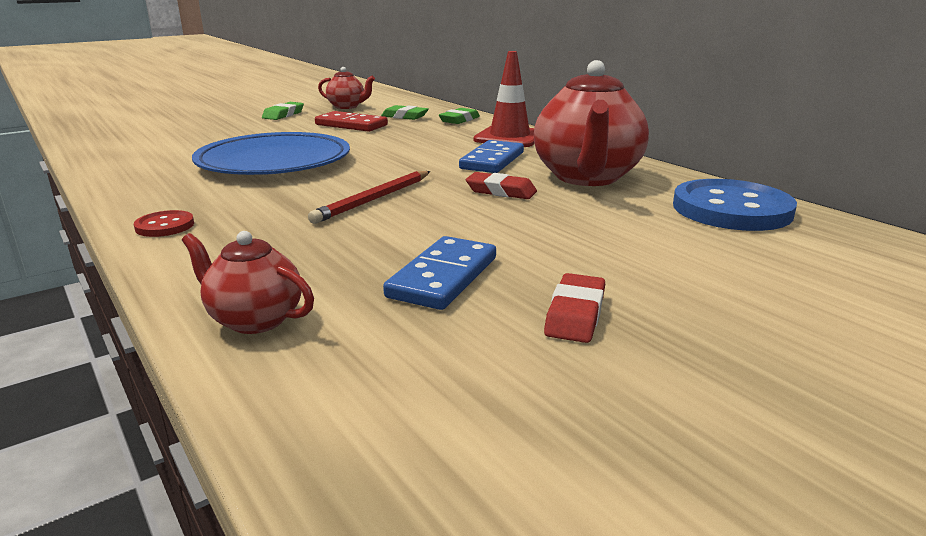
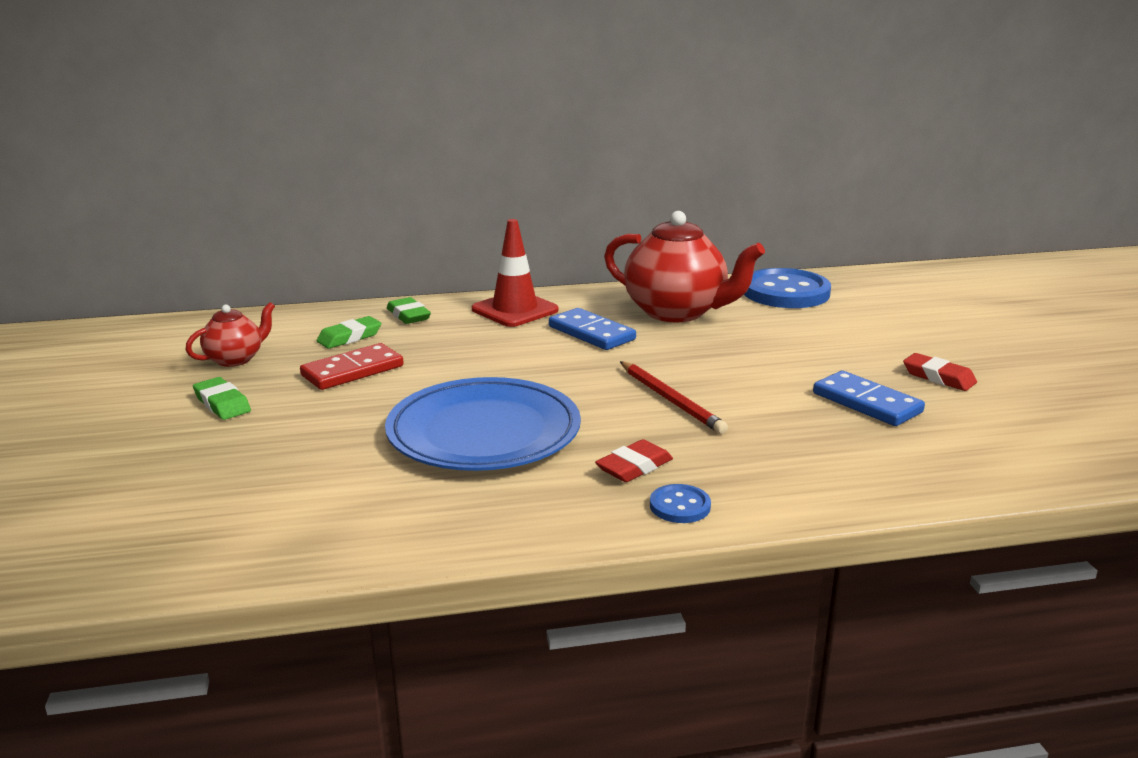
camera: 65 degrees left, 0 degrees up
red button [134,210,194,237] -> blue button [650,484,711,523]
red teapot [182,231,314,334] -> none
red eraser [466,172,537,199] -> red eraser moved to [595,439,673,482]

